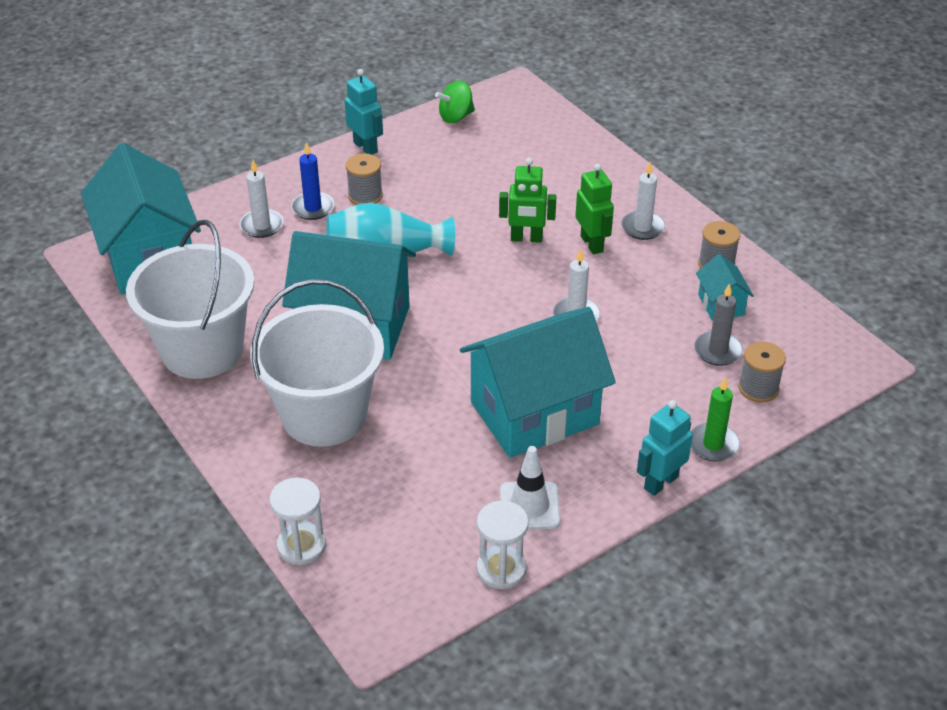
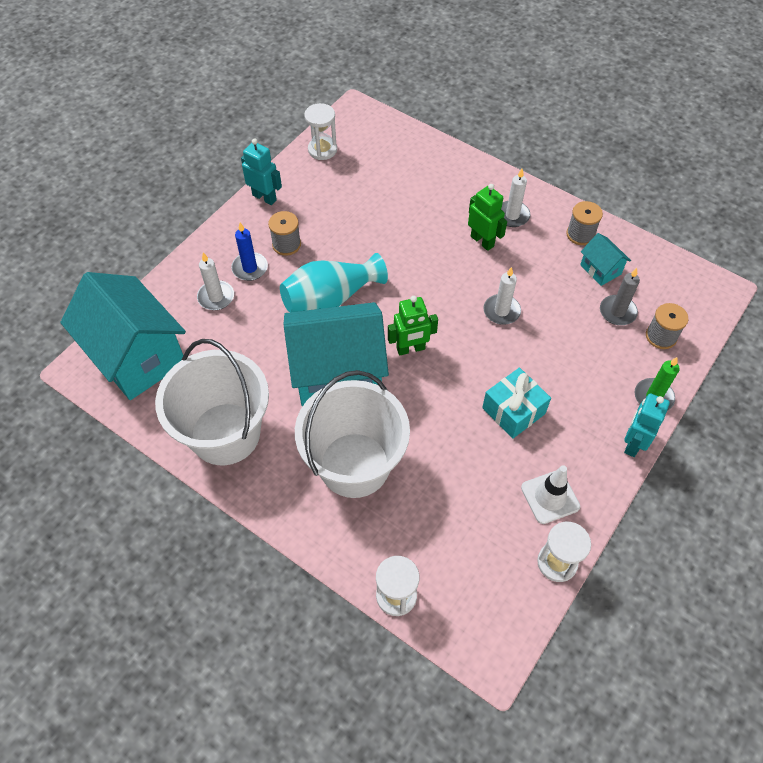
camera: 20 degrees left, 15 degrees up
green spinning top [435,81,475,123] -> white hourglass [304,103,337,160]
turquoise house [460,307,616,458] -> turquoise gift [482,368,551,439]
green robot [499,158,556,243] -> green robot moved to [388,296,438,356]

